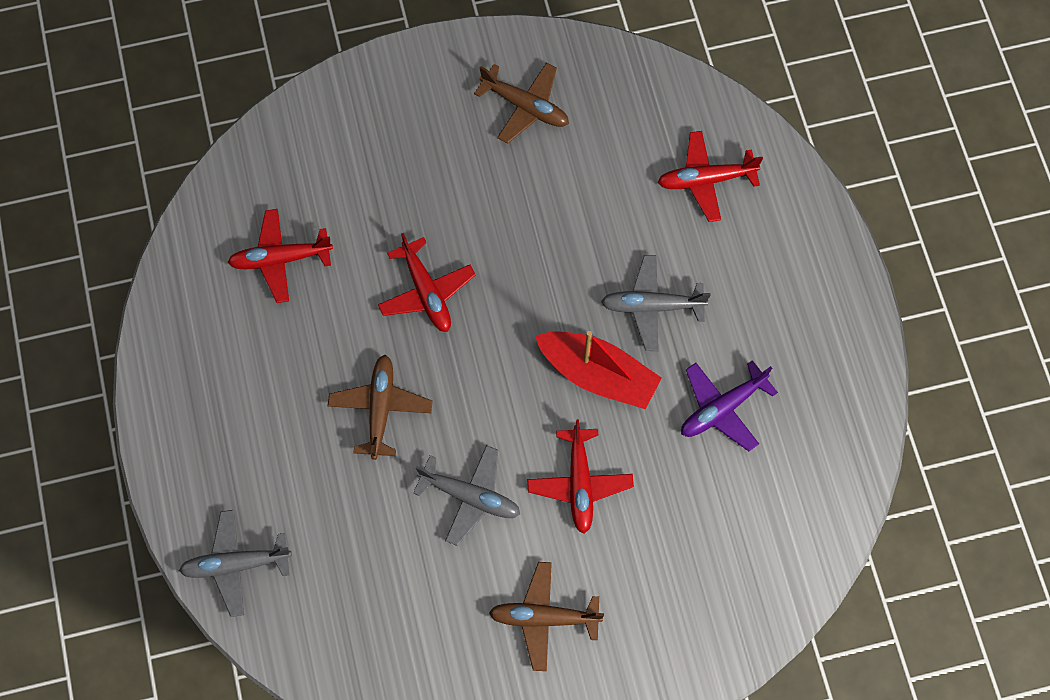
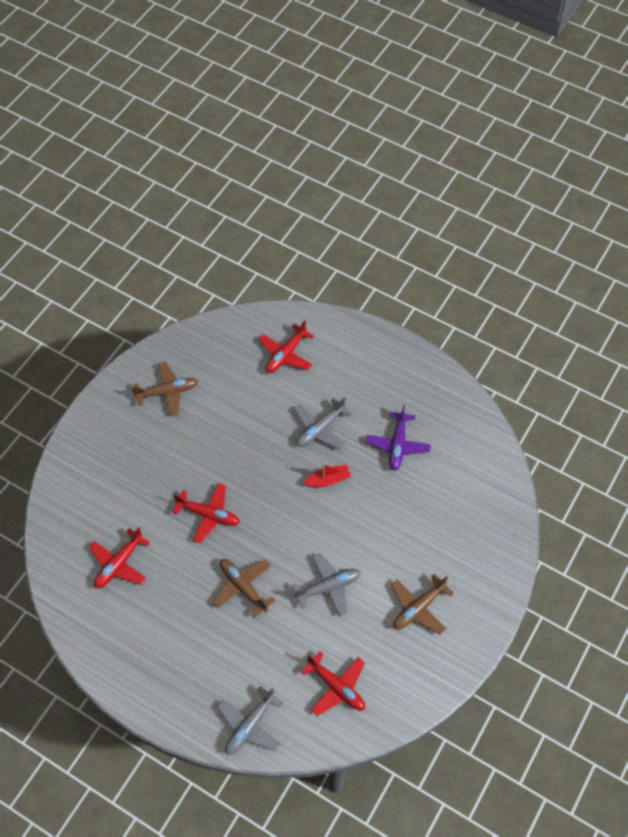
camera: 45 degrees left, 10 degrees down
red plane [527,419,634,534] -> red plane moved to [301,651,365,716]
red boat [535,331,661,409] -> red boat [303,464,351,487], size x0.57

